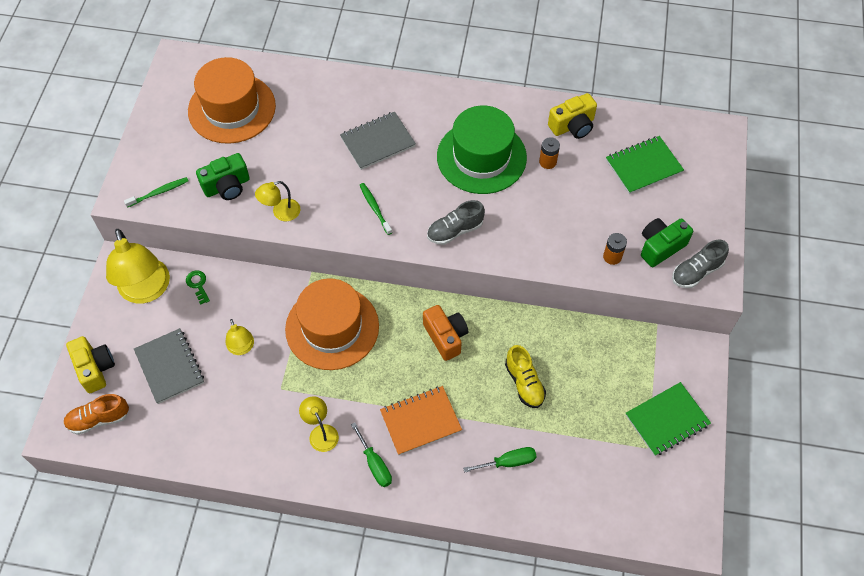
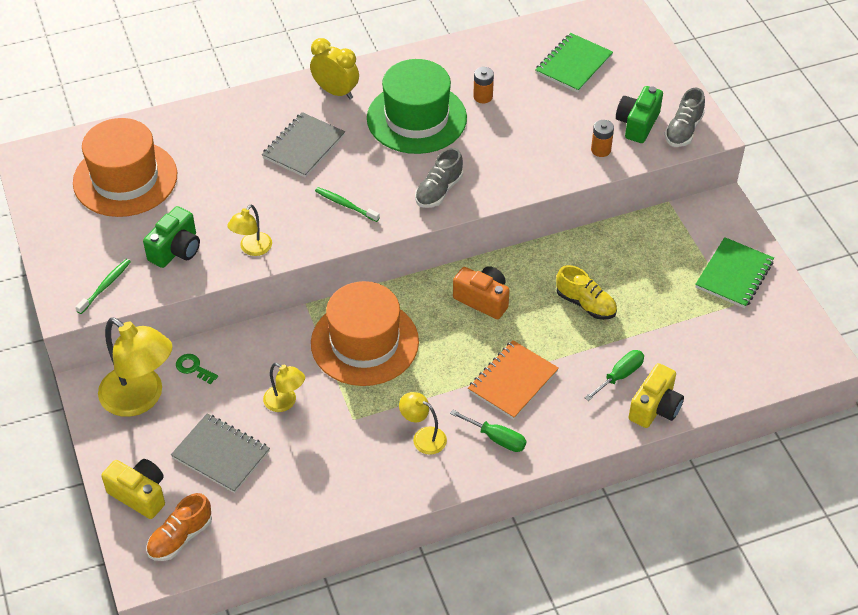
camera: 30 degrees left, 10 degrees down
yellow camera [548,93,597,139] -> yellow camera moved to [629,363,684,428]
none -> yellow clock [310,38,359,99]

